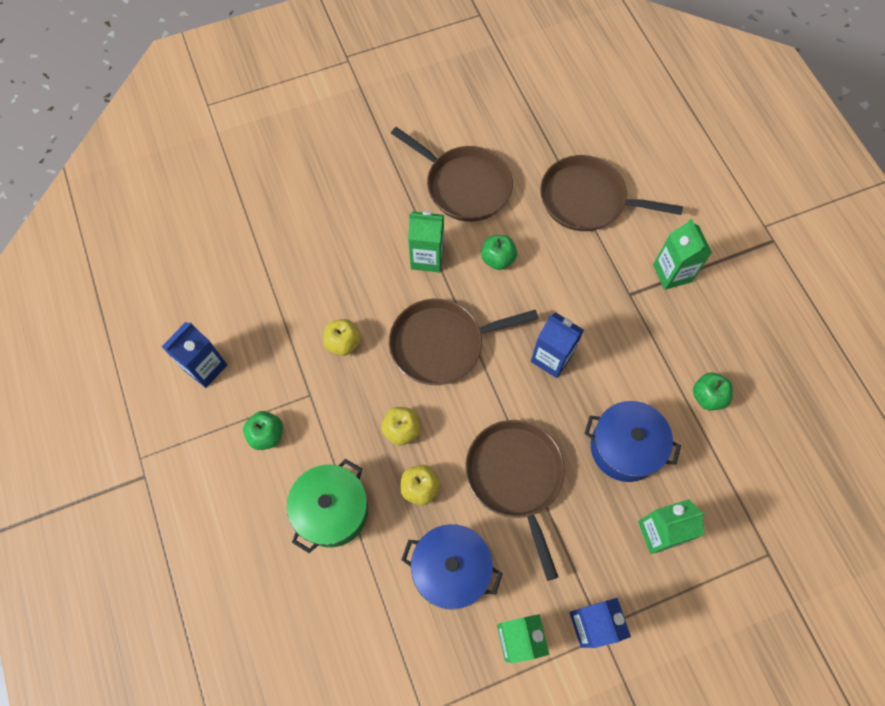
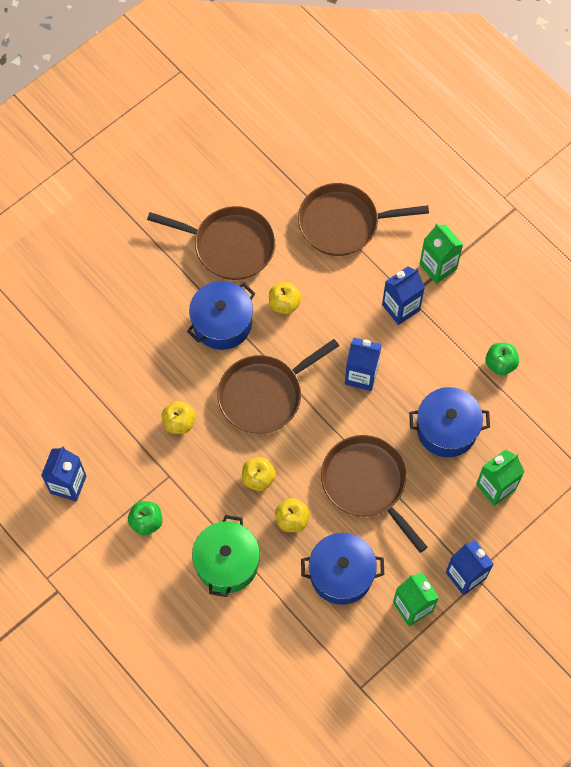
camera: 20 degrees left, 0 degrees up
green carton [408,211,444,273] -> blue pot [187,281,256,350]
green apple [481,235,517,270] -> yellow apple [269,282,301,314]
none -> blue carton [382,267,425,325]

